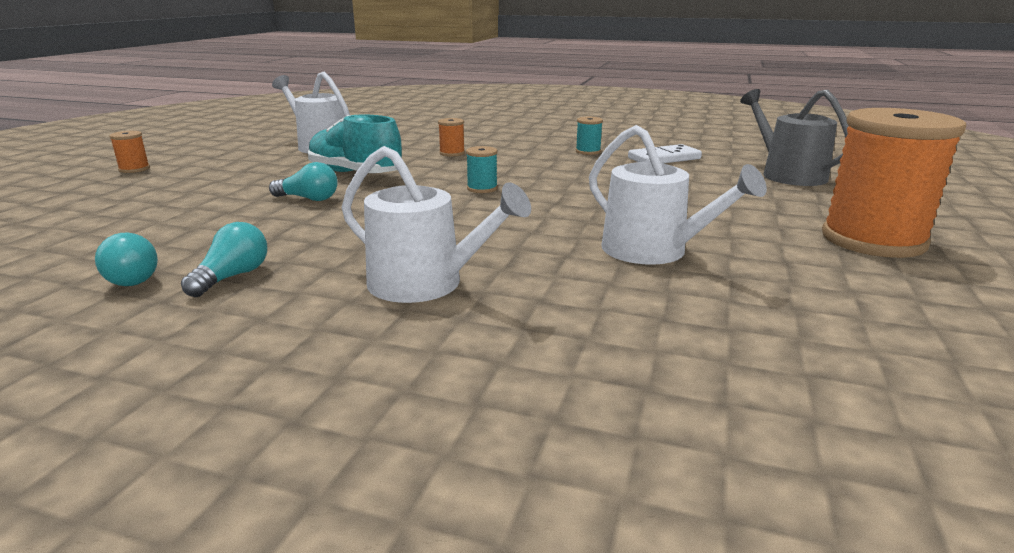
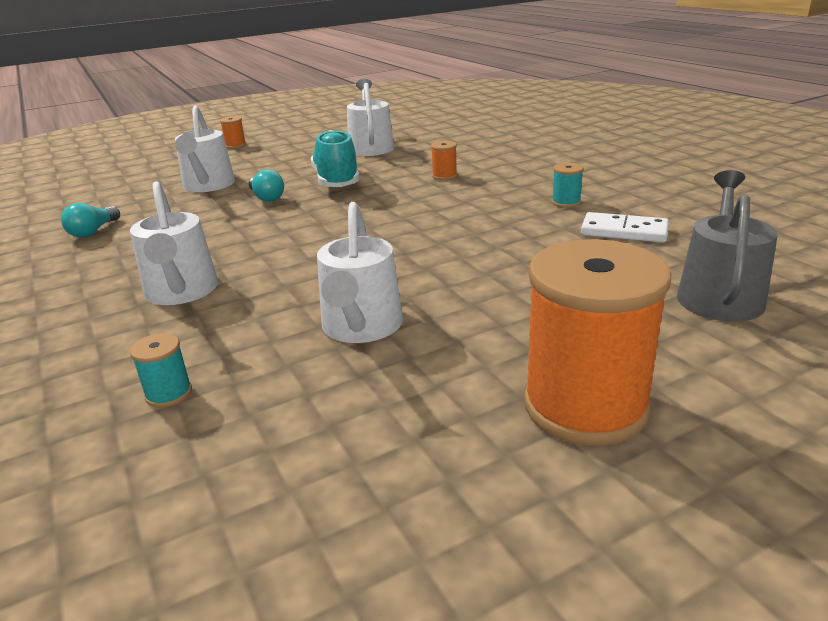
camera: 45 degrees right, 5 degrees up
turquoise light bulb [181,222,267,297] -> none
turquoise spool [466,146,498,193] -> turquoise spool moved to [130,333,192,408]
none -> white watering can [175,105,235,192]

